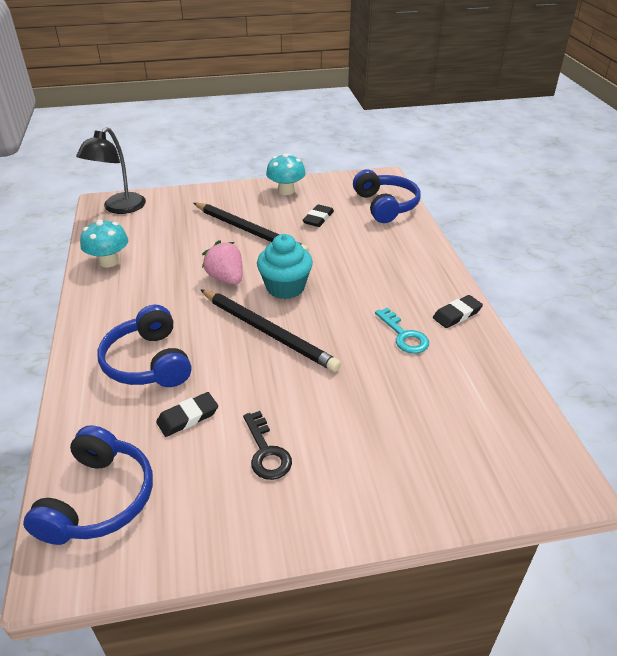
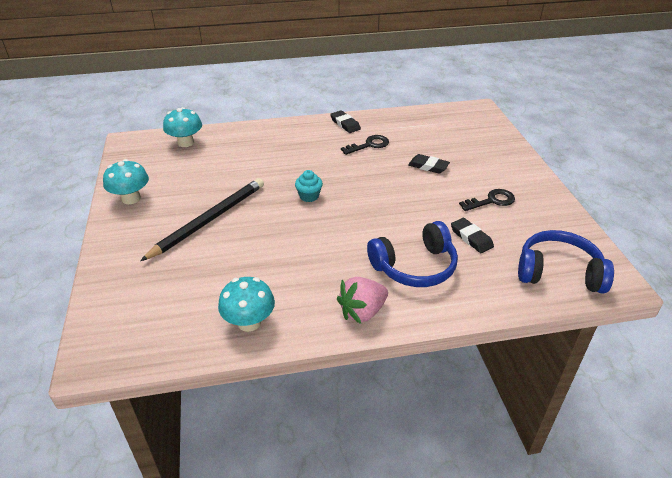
camera: 90 degrees left, 0 degrees up
black lamp [76,127,146,214] -> none
black pencil [200,289,341,372] -> none
pink strawberry [202,240,243,285] -> pink strawberry moved to [337,277,388,324]
turquoise cupcake [257,234,313,299] -> turquoise cupcake [295,170,323,202], size x0.57
black eraser [303,204,334,227] -> black eraser moved to [408,154,450,174]
blue headphones [353,170,421,223] -> turquoise mushroom [163,107,202,147]
turquoise key [375,307,429,353] -> black key [341,135,389,155]

